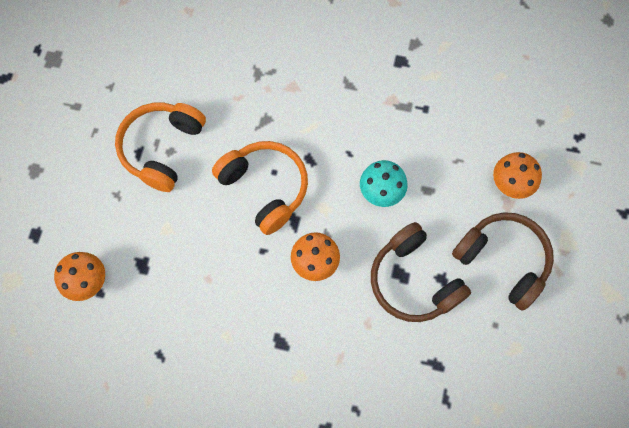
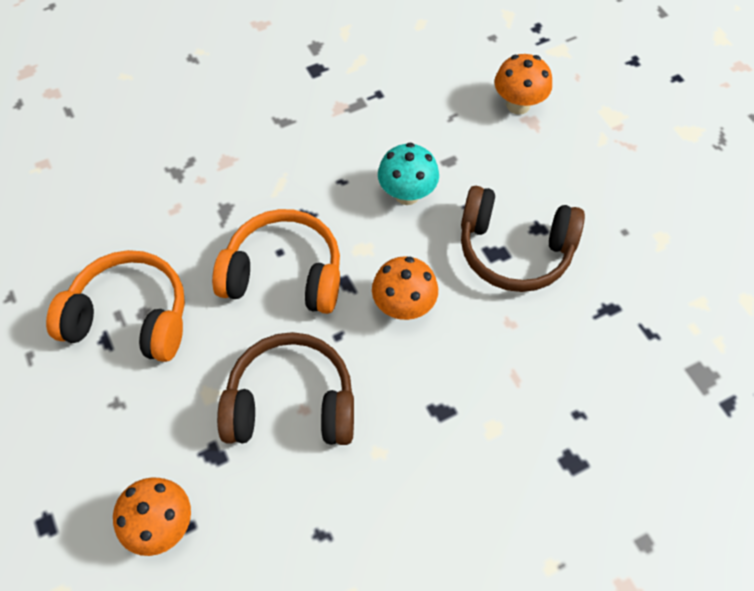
camera: 40 degrees left, 10 degrees down
orange headphones [115,103,206,192] -> orange headphones turned 120 degrees clockwise [46,250,185,362]
brown headphones [452,212,554,311] -> brown headphones moved to [217,332,354,445]

